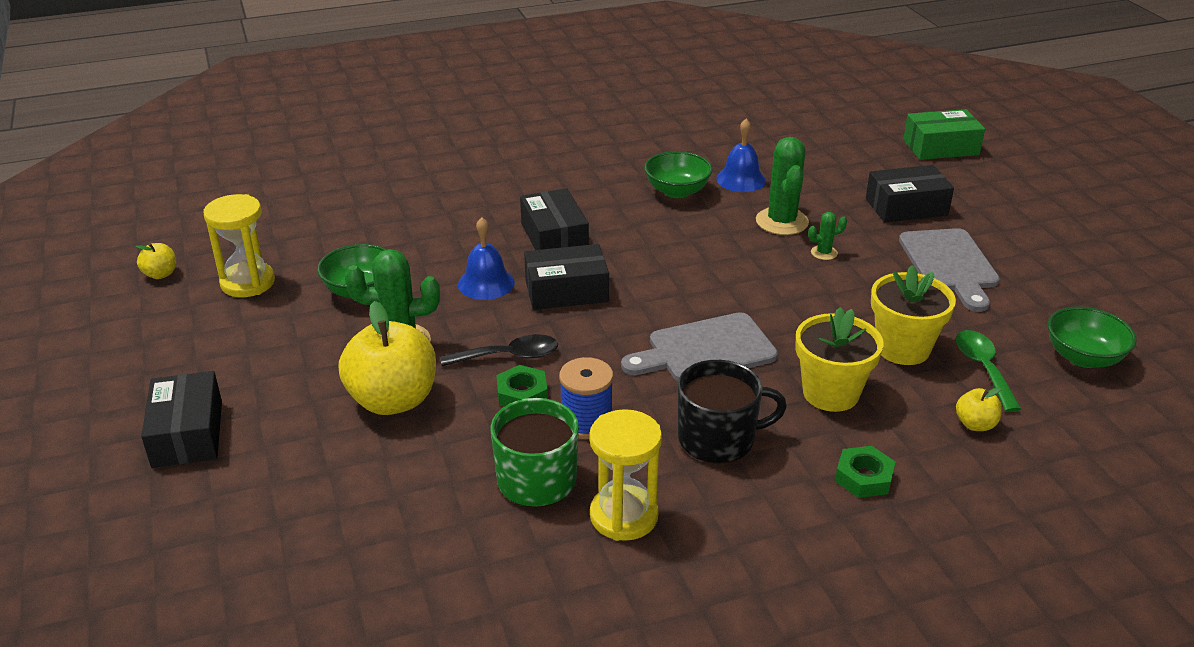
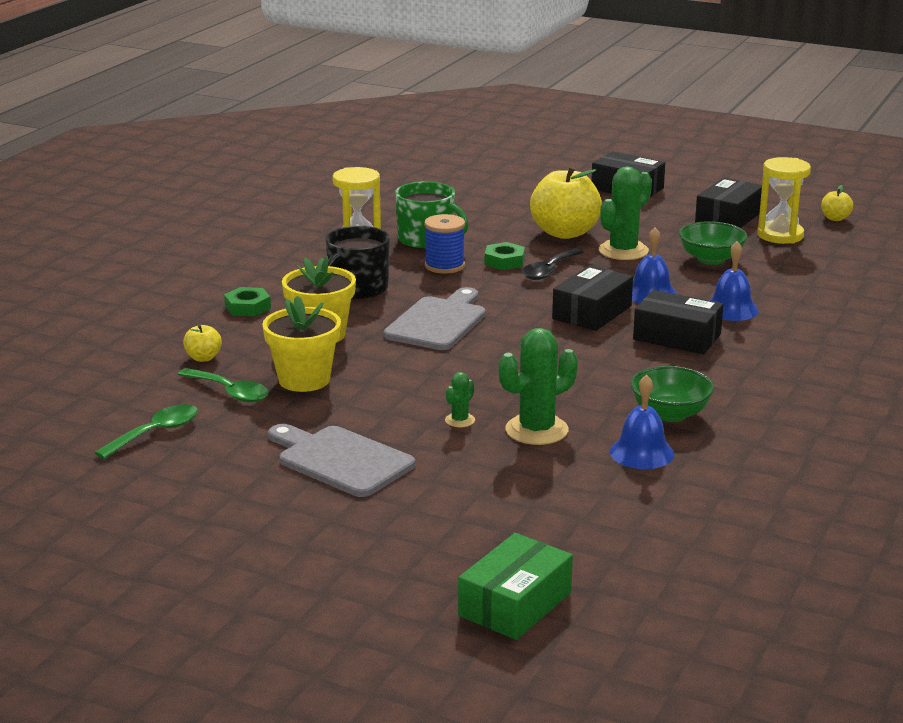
camera: 135 degrees right, 10 degrees down
green cactus [756,137,809,235] -> green cactus turned 75 degrees counterclockwise [499,328,578,445]
black box [866,165,954,223] -> black box moved to [695,177,762,228]
green bowl [1048,306,1137,368] -> green spoon [94,404,198,459]
none -> blue bell [709,241,759,321]

